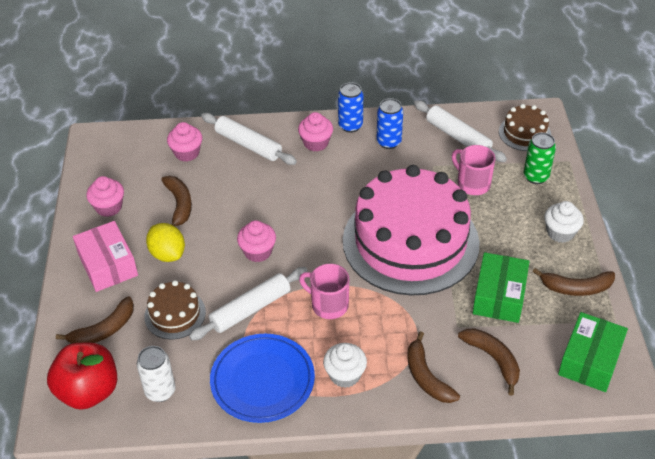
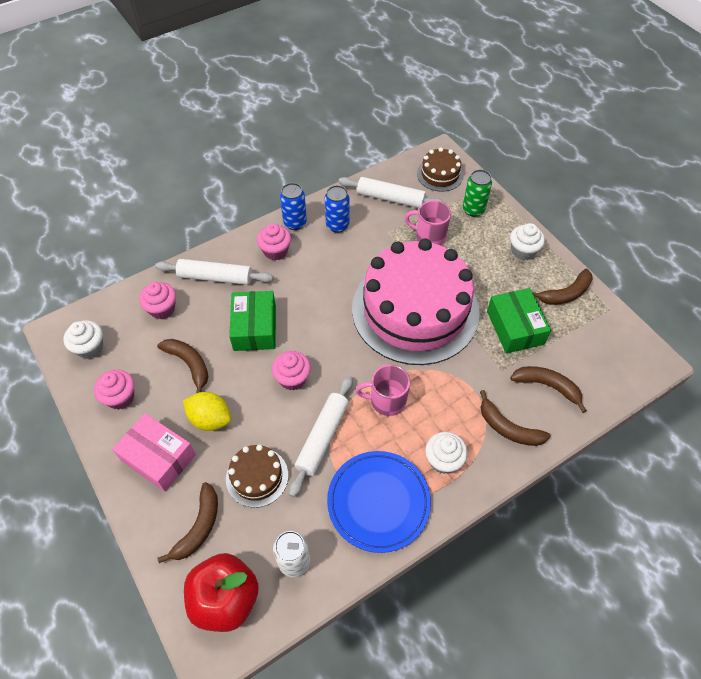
camera: 30 degrees left, 10 degrees up
green box [558,312,628,392] -> green box moved to [229,291,276,351]
none -> white cupcake [63,320,103,359]

